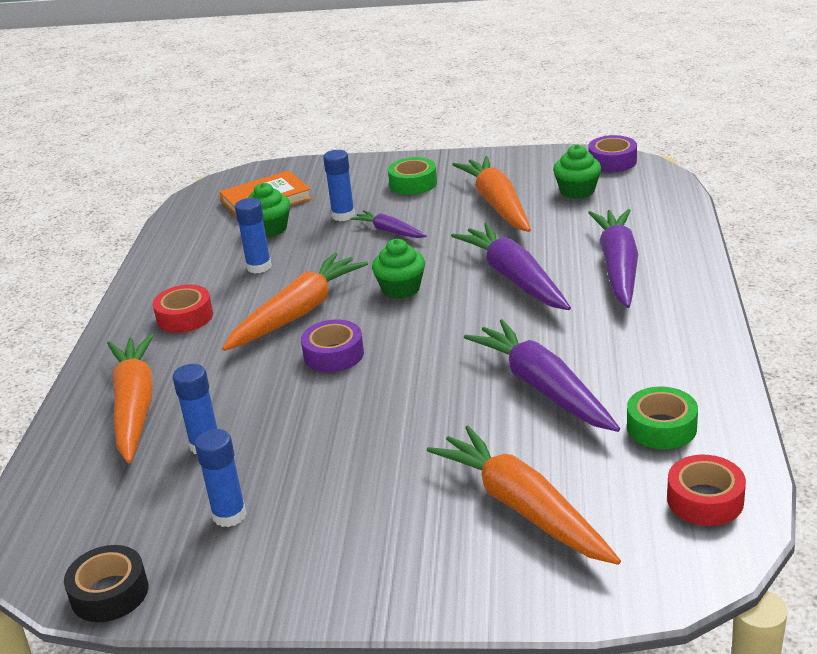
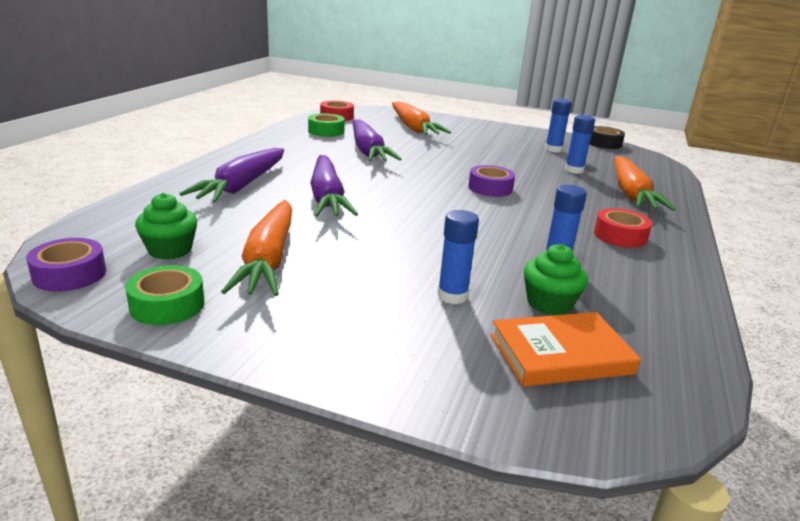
camera: 170 degrees left, 5 degrees down
orange carrot [222,253,368,351] -> none
purple carrot [350,210,427,238] -> none
green cupcake [372,239,425,299] -> none
green tape [388,157,437,195] -> green tape moved to [125,265,205,325]

